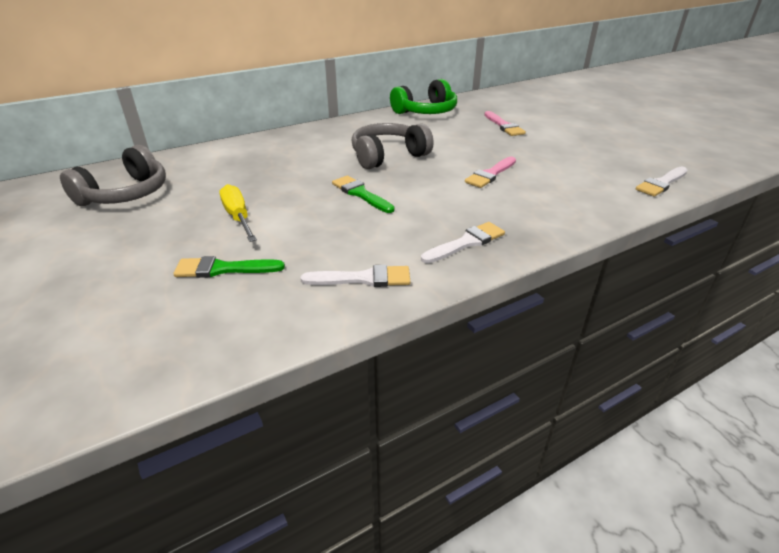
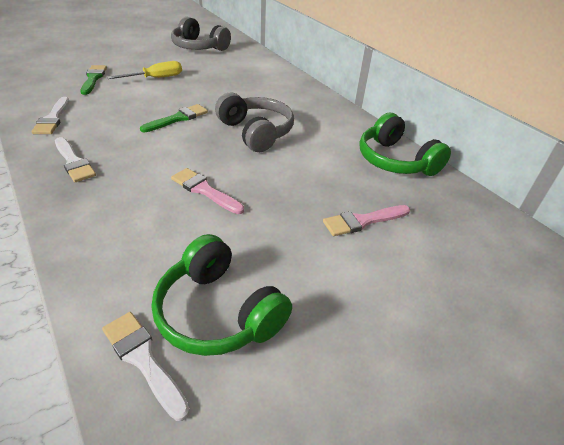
camera: 85 degrees right, 5 degrees up
none -> green headphones [152,234,292,356]

